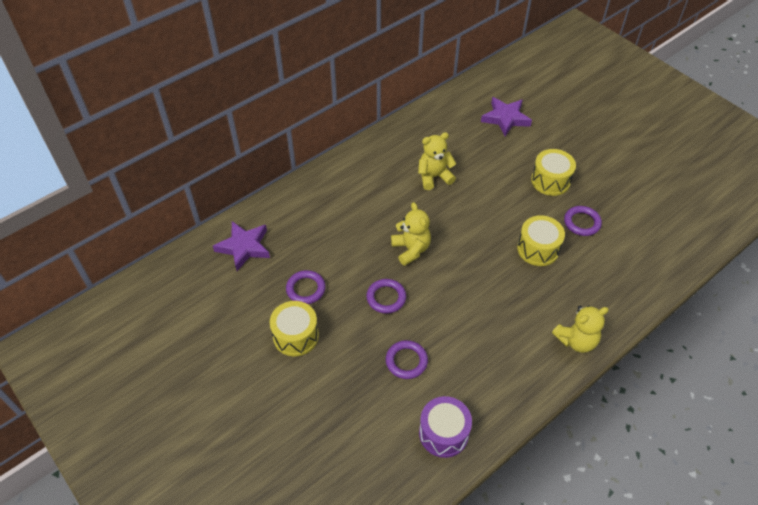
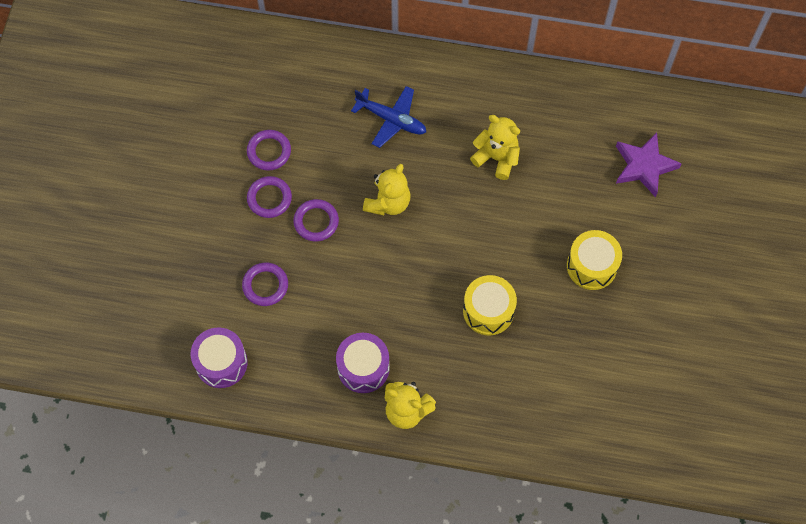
camera: 50 degrees right, 15 degrees up
purple star [213,221,270,271] -> none
yellow drum [270,301,319,356] -> none
purple ring [564,206,602,236] -> purple ring moved to [247,176,292,218]
none -> purple drum [336,332,390,393]
none -> blue plane [351,86,426,148]

